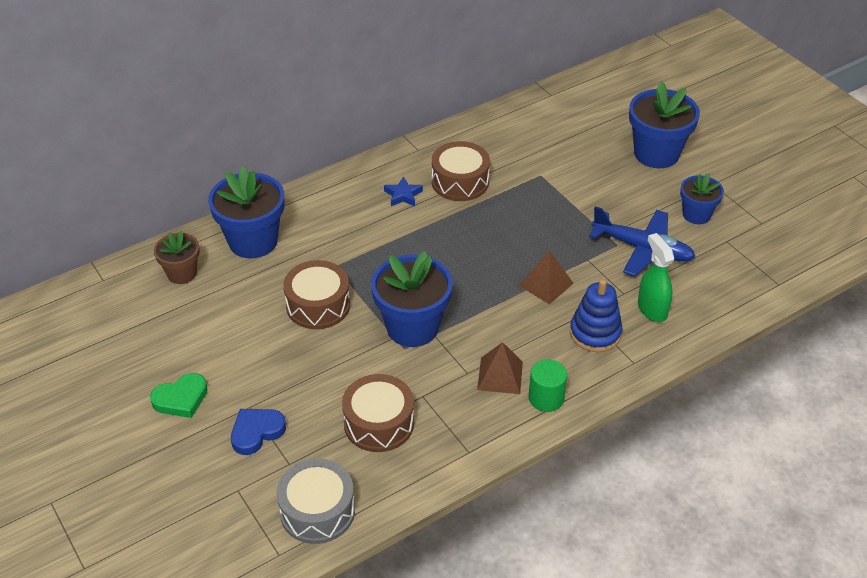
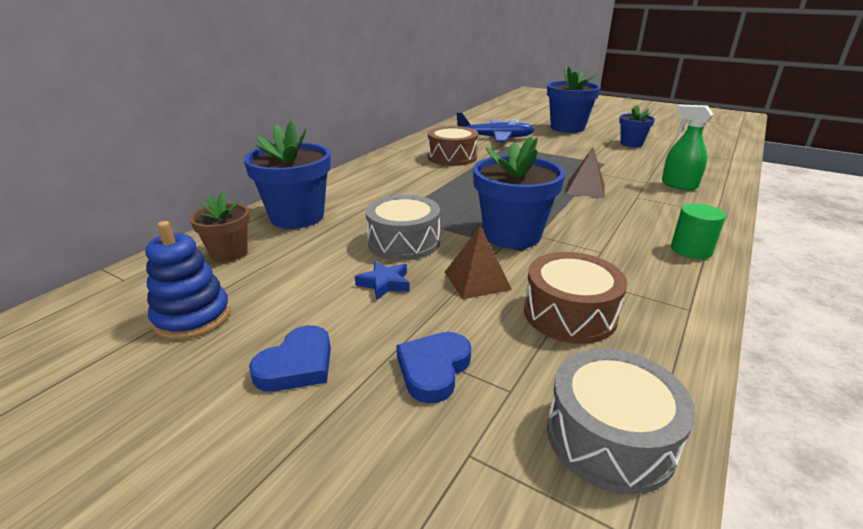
camera: 25 degrees left, 15 degrees down
green heart [150,373,208,418] -> blue heart [249,325,331,392]
brown drum [283,260,350,329] -> grey drum [365,195,440,261]
blue star [384,176,423,206] -> blue star moved to [355,261,410,300]
brown pyramid [477,342,523,394] -> brown pyramid moved to [445,225,512,299]
blue stacking toy [570,279,623,352] -> blue stacking toy moved to [146,221,231,340]
blue plane [589,206,695,276] -> blue plane moved to [456,112,535,142]

